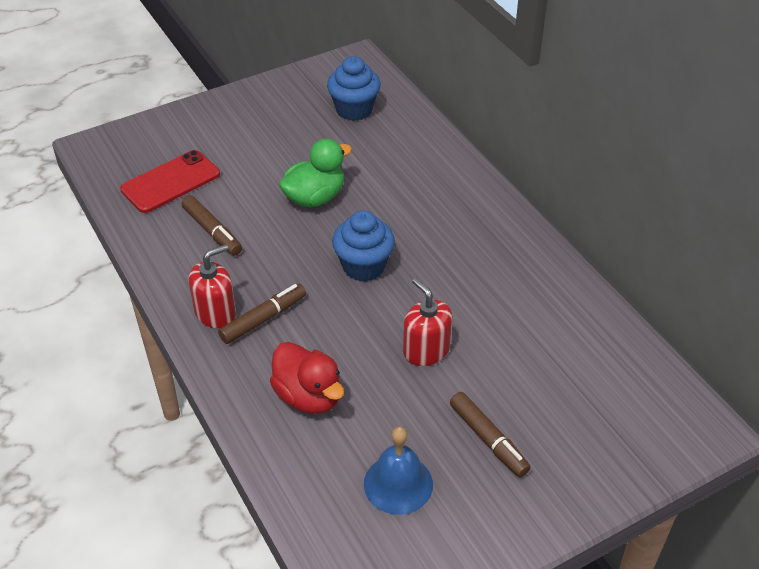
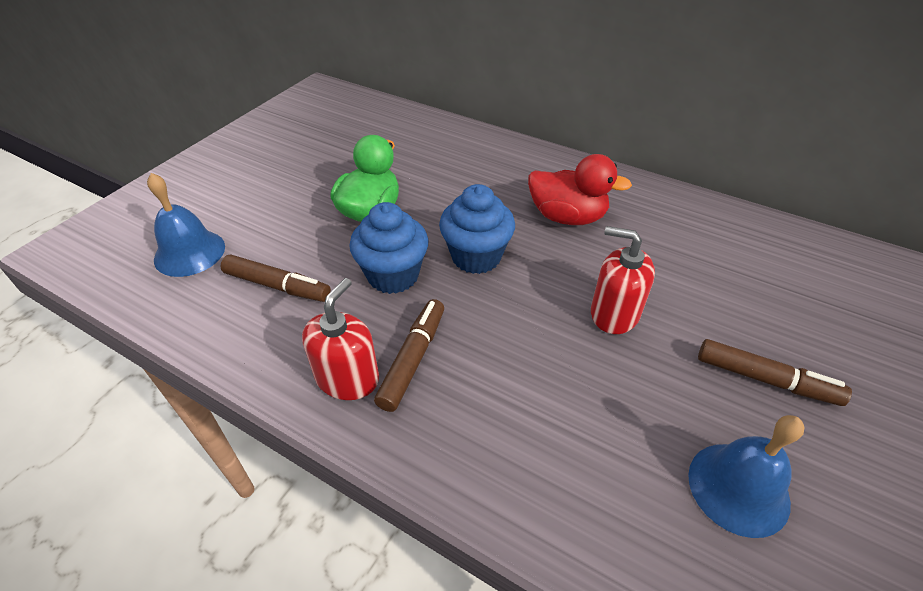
camera: 30 degrees left, 0 degrees up
red phone [120,150,220,213] -> blue bell [147,173,225,277]
red duck [270,342,344,414] -> red duck moved to [528,154,632,225]
blue cupcake [327,56,381,121] -> blue cupcake moved to [349,202,428,294]

